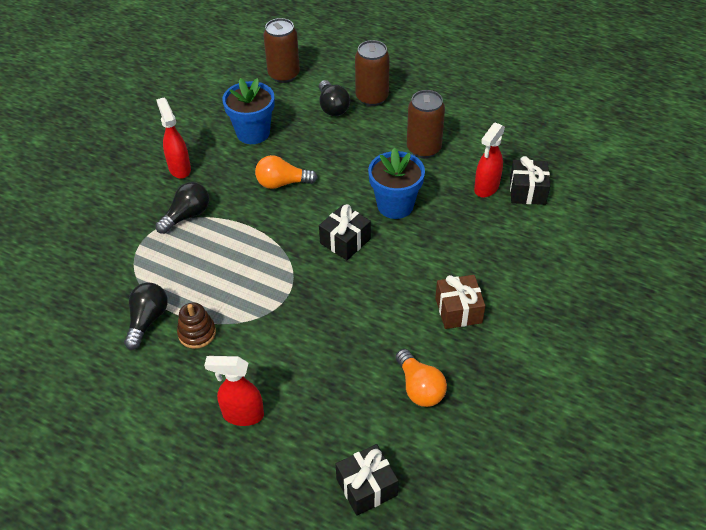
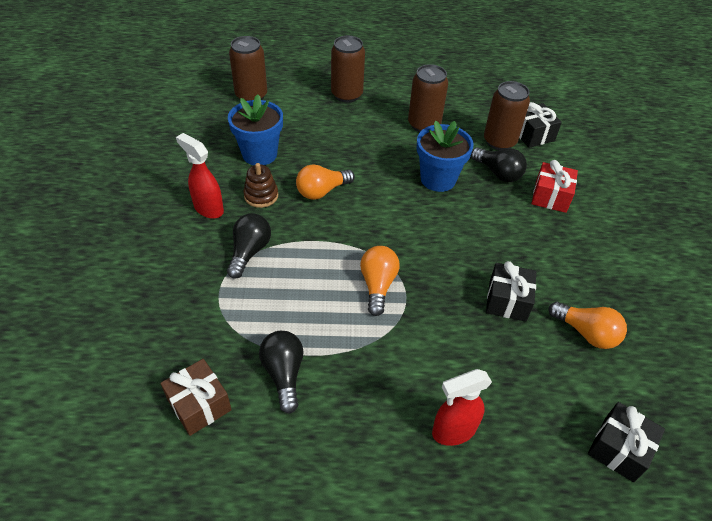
camera: 30 degrees left, 0 degrees up
brown stacking toy [177,303,216,349] -> brown stacking toy moved to [243,163,278,208]
black light bulb [319,80,350,116] -> black light bulb moved to [471,147,527,182]
black gift [319,204,371,260] -> black gift moved to [486,261,536,322]
brown gift [435,275,485,329] -> brown gift moved to [160,359,232,436]
red spray bottle [474,123,505,197] -> brown can [484,81,530,150]
none -> orange light bulb [360,246,399,316]
none -> red gift [531,160,578,213]

